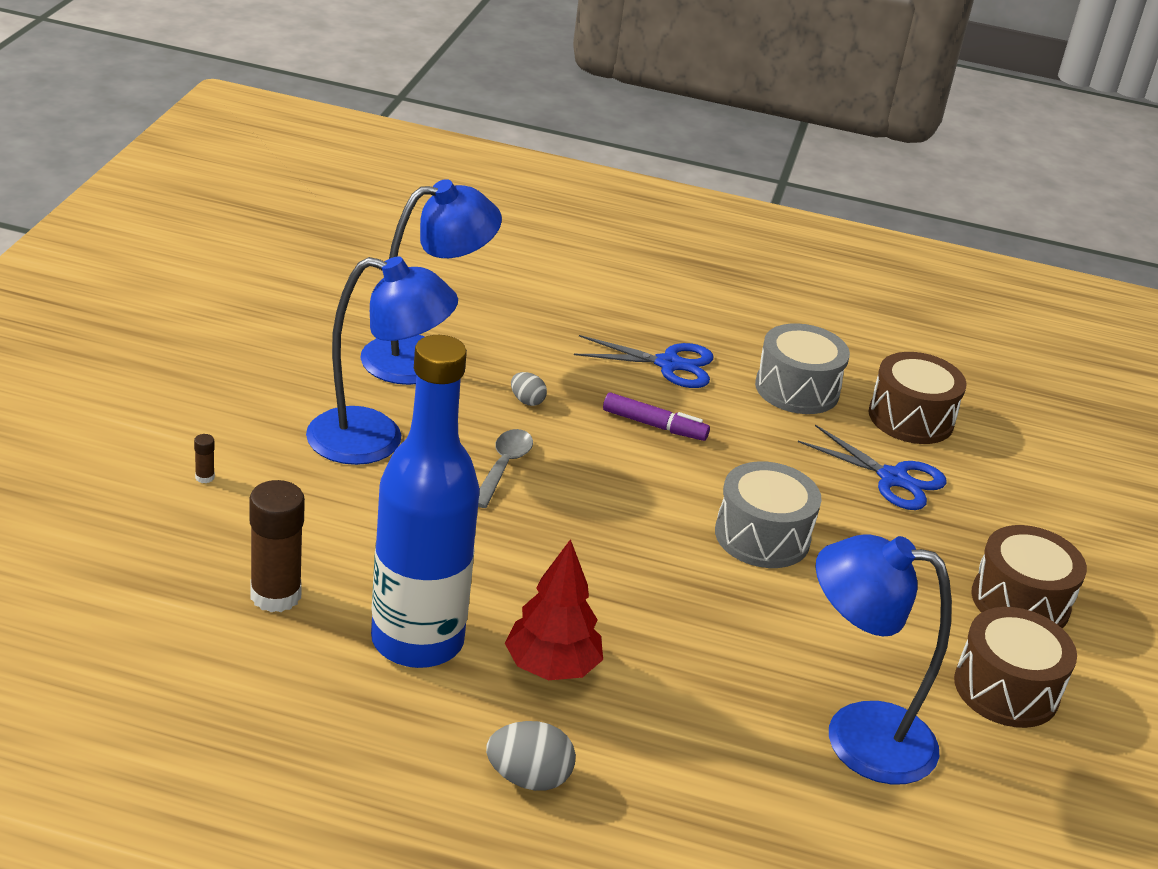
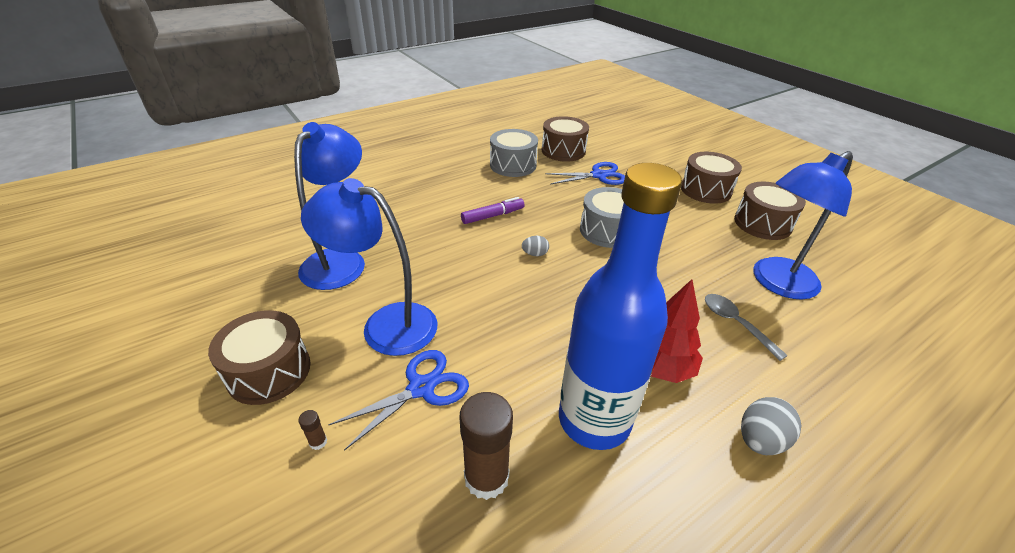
camera: 45 degrees left, 5 degrees up
blue lamp [306,256,458,465] -> blue lamp turned 120 degrees counterclockwise [301,178,437,356]
grey spoon [478,429,533,508] -> grey spoon moved to [705,294,788,361]
grey egg [511,372,547,406] -> grey egg moved to [522,236,549,256]
blue scissors [574,335,714,388] -> blue scissors moved to [328,350,469,451]
none -> brown drum [208,310,310,405]

